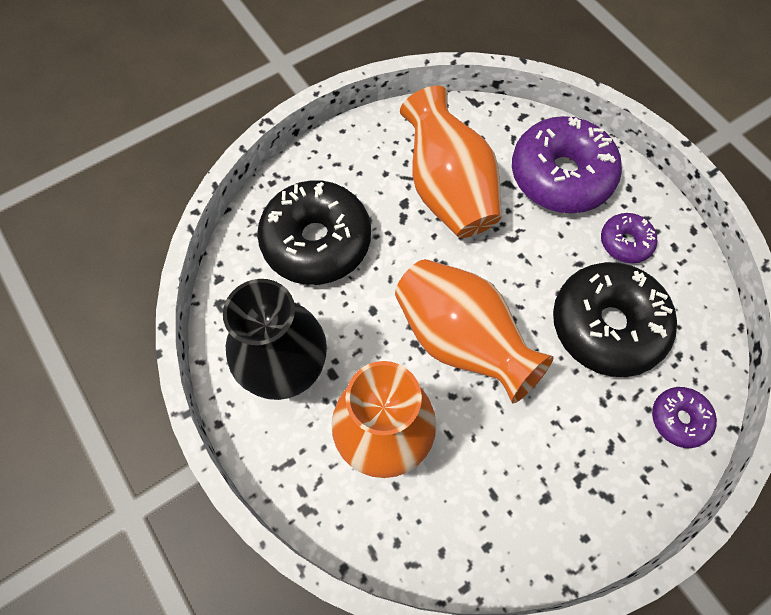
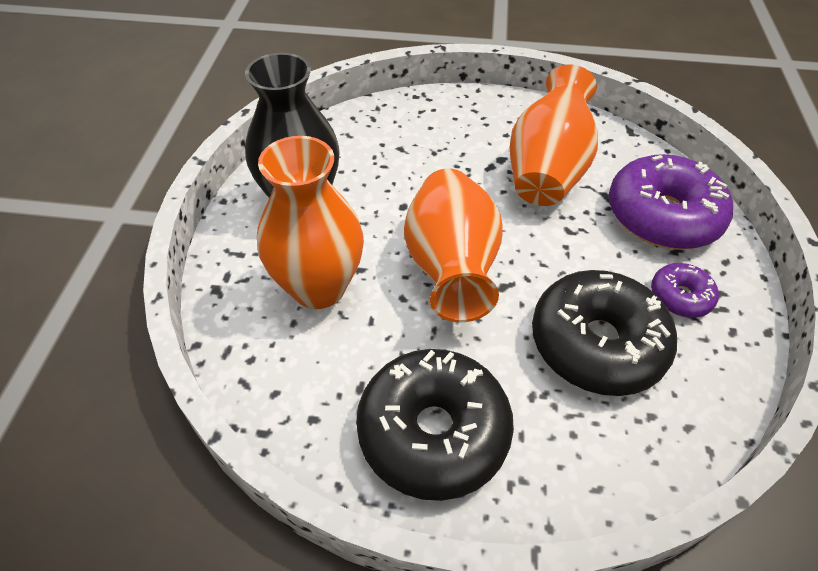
camera: 40 degrees right, 15 degrees down
black donut [257,180,371,285] -> black donut moved to [356,349,514,501]
purple donut [652,387,717,448] -> none

